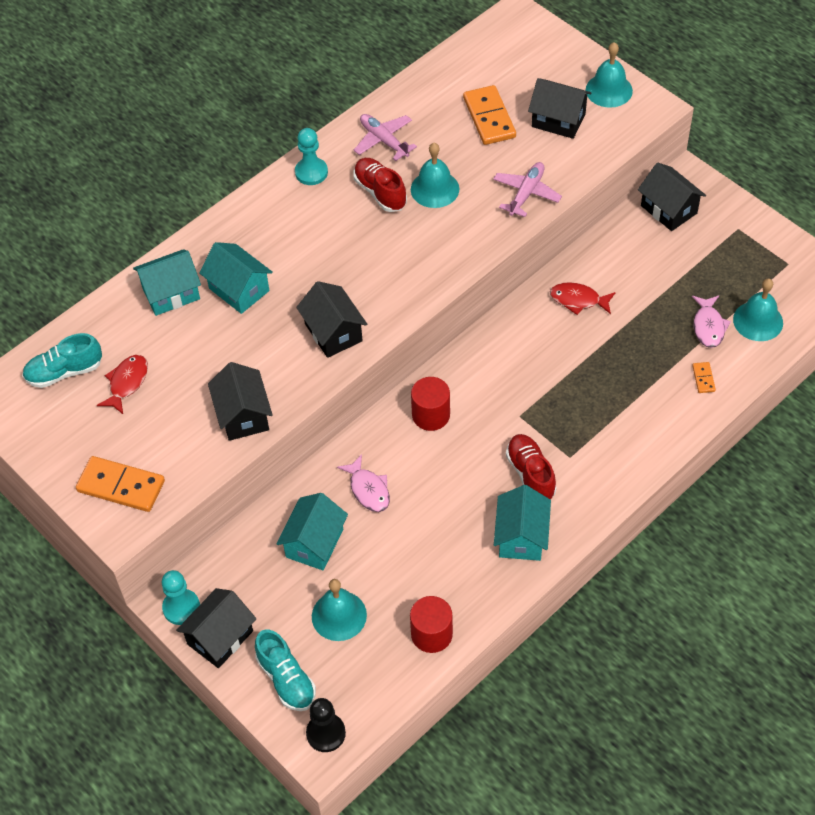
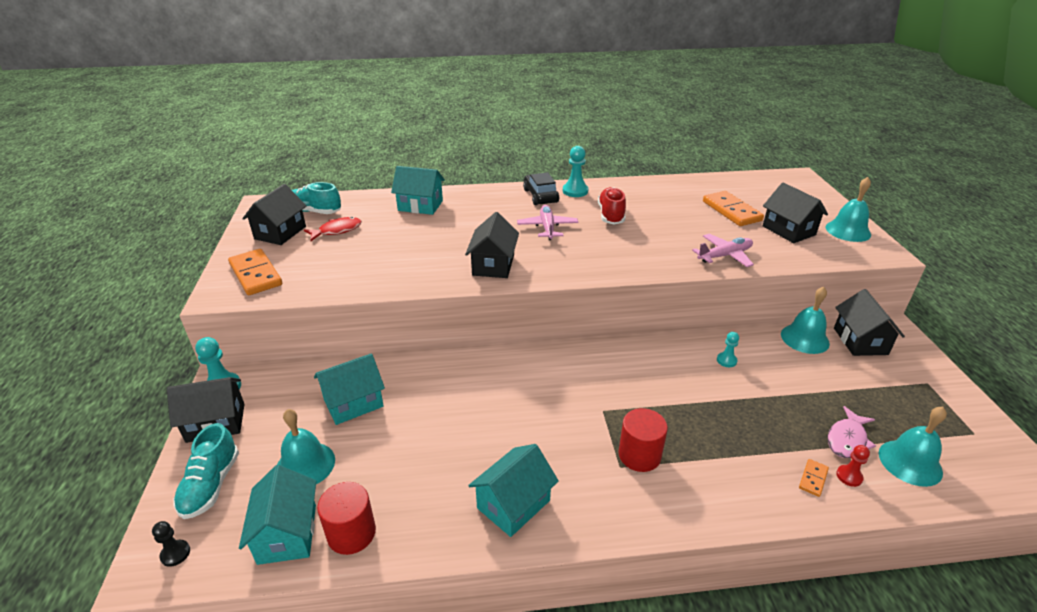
camera: 35 degrees right, 20 degrees down
turquoise house [199,242,273,314] -> turquoise house moved to [239,465,316,565]
black house [208,362,273,441] -> black house moved to [242,184,306,245]
black pawn [306,698,346,752] -> black pawn [152,521,190,567], size x0.60
pink fish [337,454,390,512] -> none
pink plane [354,114,417,161] -> pink plane moved to [517,205,578,240]
turquoise bell [411,143,459,208] -> turquoise bell moved to [781,287,830,354]
red cylinder [411,377,450,431] -> red cylinder moved to [619,408,668,472]
orange domino [463,85,516,145] -> orange domino turned 45 degrees counterclockwise [703,191,764,226]
red shoe [506,434,557,499] -> none
red fish [550,282,616,315] -> turquoise pawn [717,332,739,367]
none -> black car [523,172,559,205]
none -> red pawn [836,445,870,487]

